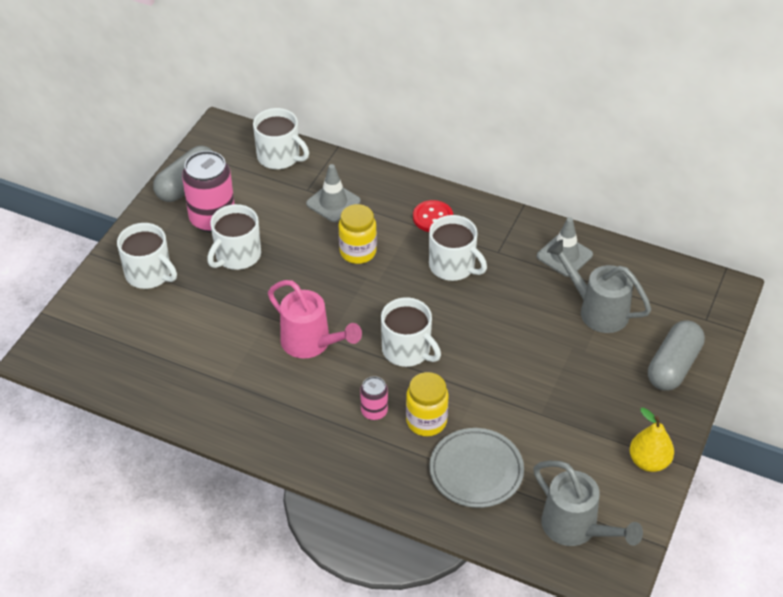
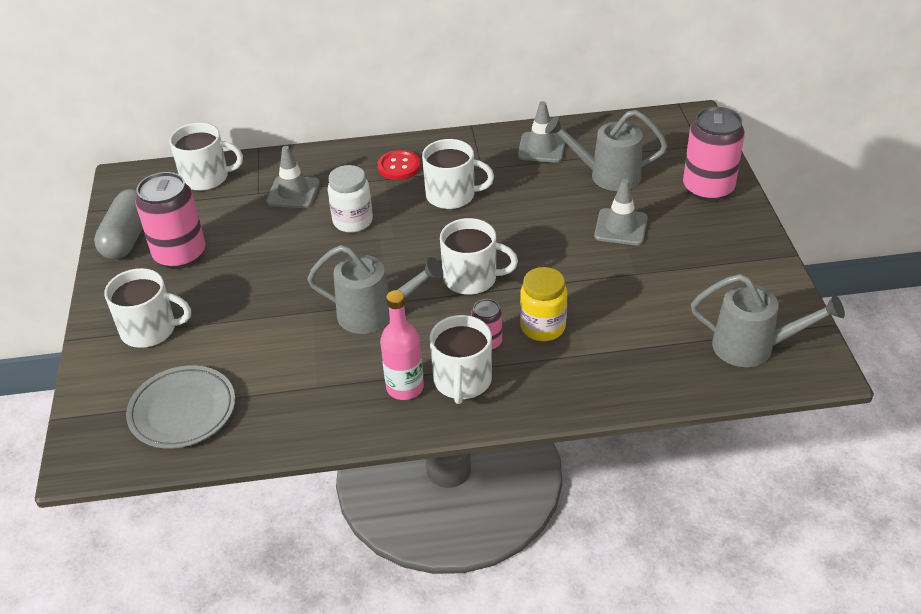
camera: 30 degrees left, 5 degrees down
white mug [207,204,261,270] -> white mug moved to [430,315,492,404]
pink watering can [268,280,362,359] -> grey watering can [307,245,443,334]
yellow jar [339,204,377,264] -> white jar [328,165,373,233]
grey plate [429,428,524,508] -> grey plate moved to [126,365,235,449]
yellow pear [630,408,674,472] -> none
grey capsule [648,320,705,391] -> pink can [683,107,745,202]
none -> pink bottle [380,290,424,400]
none -> grey traffic cone [594,179,648,245]

